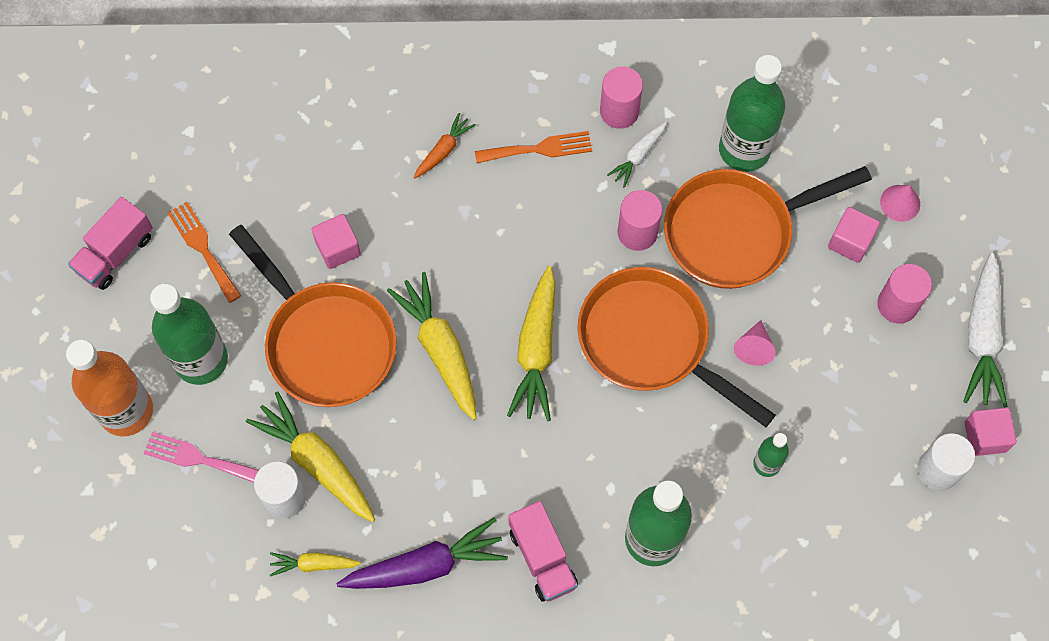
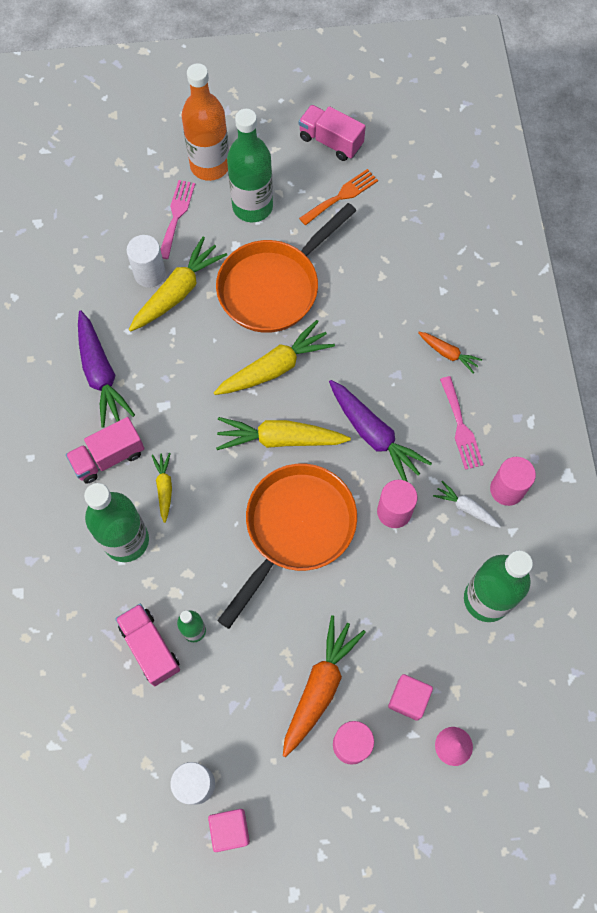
camera: 85 degrees right, 0 degrees up
yellow carrot [270,552,361,576] -> yellow carrot moved to [152,453,172,523]
pink cube [312,214,361,269] -> none
orange fork [475,131,592,163] -> pink fork [440,376,484,470]
orange pan [664,166,872,289] -> none
pink cone [734,320,776,366] -> none
white carrot [963,253,1008,408] -> none
none -> pink truck [115,604,180,686]
none -> orange carrot [283,615,366,757]
none -> purple carrot [329,380,432,482]

